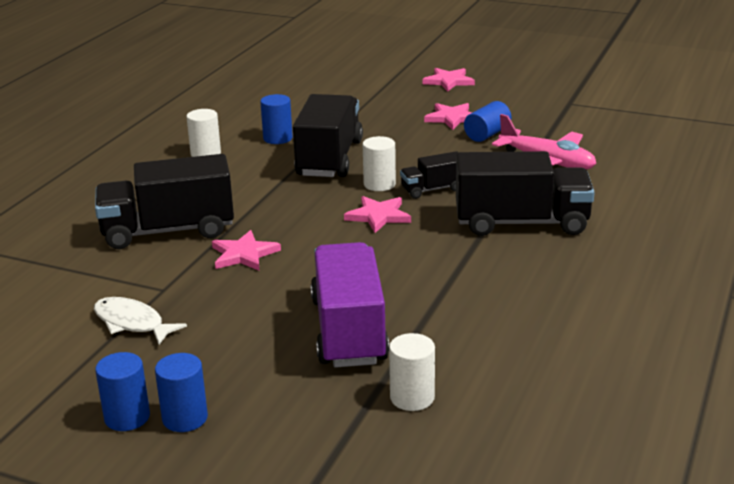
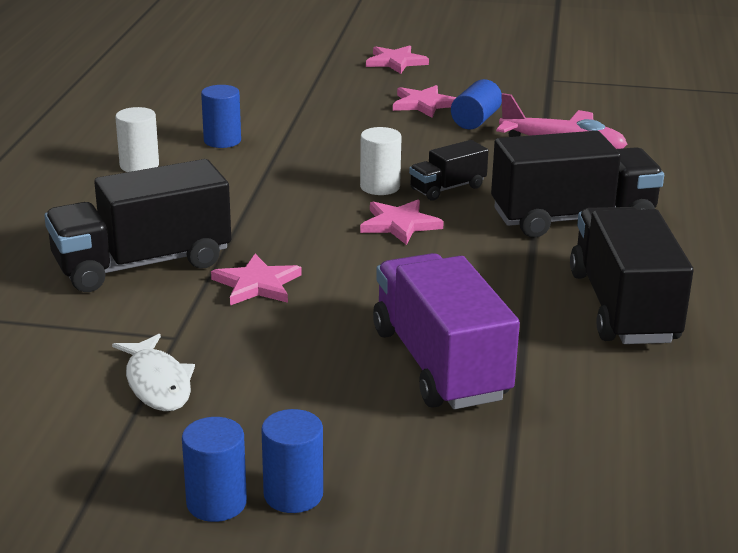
camera: 15 degrees left, 0 degrees up
white fish [94,297,187,345] -> white fish turned 135 degrees counterclockwise [112,334,195,411]
black truck [293,94,363,177] -> black truck moved to [570,207,694,344]
white cylinder [389,333,435,411] -> none

